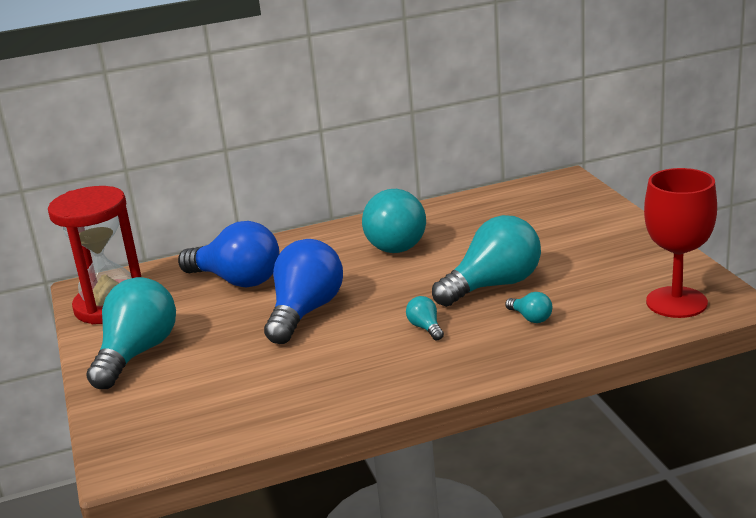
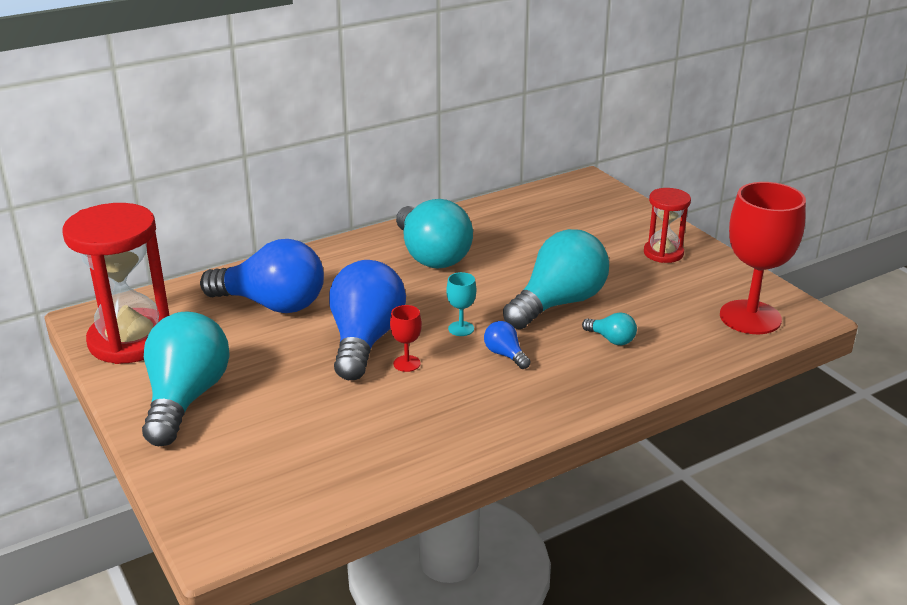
camera: 15 degrees left, 5 degrees up
turquoise light bulb [406,296,444,341] -> blue light bulb [484,321,531,369]
none -> red goblet [390,305,422,372]
none -> turquoise goblet [446,272,476,336]
none -> red hourglass [644,188,691,263]

